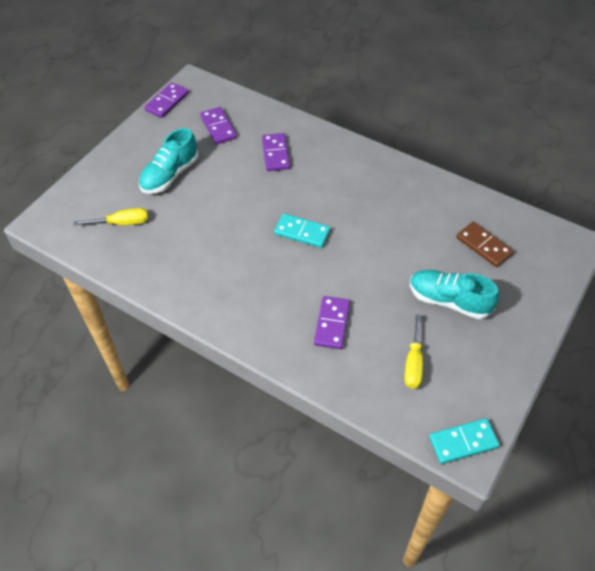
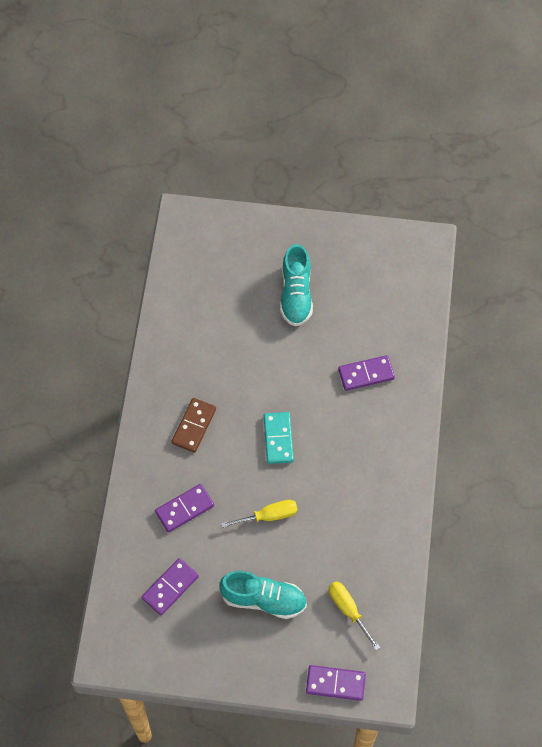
camera: 115 degrees left, 10 degrees up
purple domino [144,83,189,118] -> purple domino moved to [306,665,366,701]
yellow screwdriver [404,314,423,389] -> yellow screwdriver moved to [221,500,298,528]
turquoise domino [429,418,500,464] -> none
brown domino [456,222,514,267] -> brown domino moved to [171,398,216,453]

